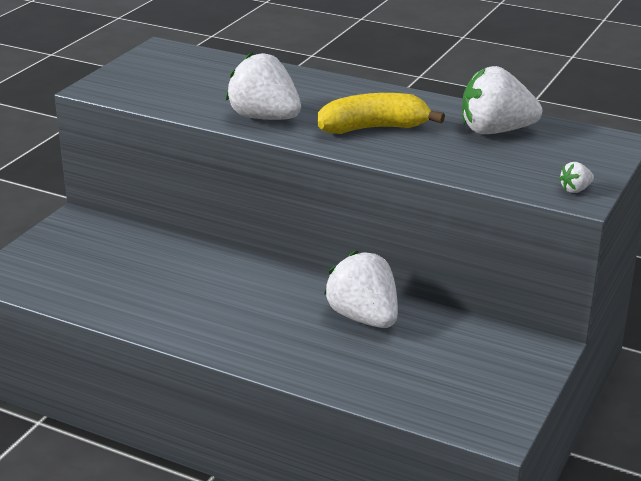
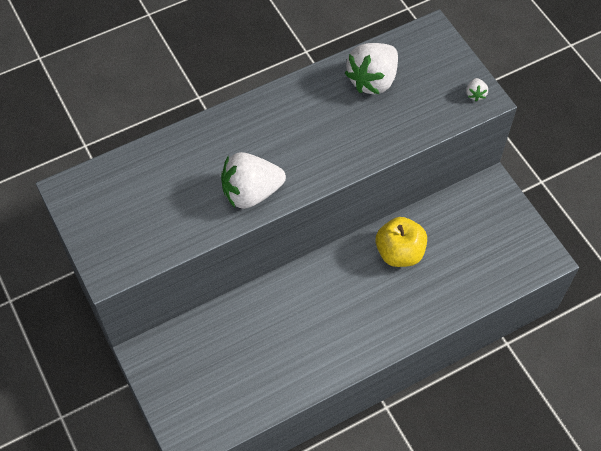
camera: 55 degrees left, 30 degrees up
yellow banana [318,93,445,134] -> none
white strawberry [324,251,398,328] -> yellow apple [376,217,427,267]

